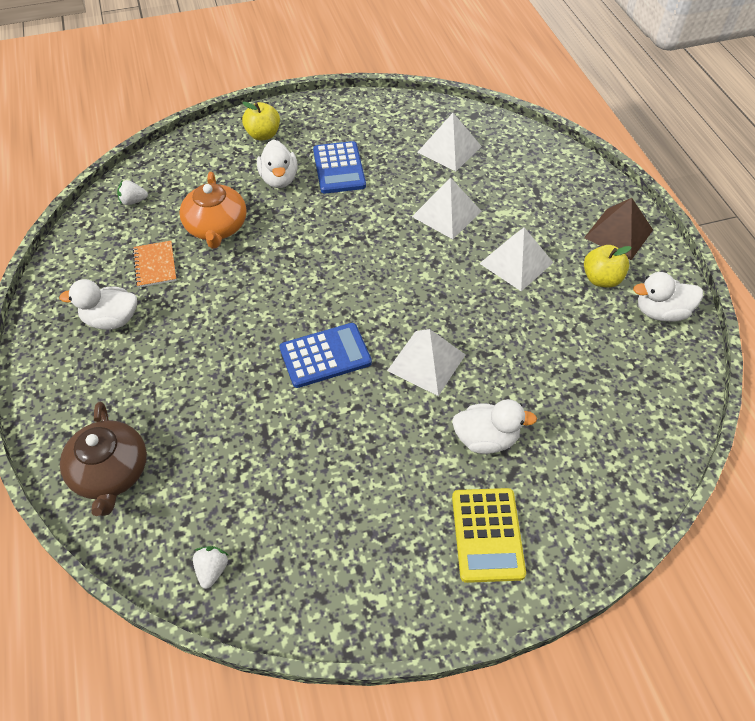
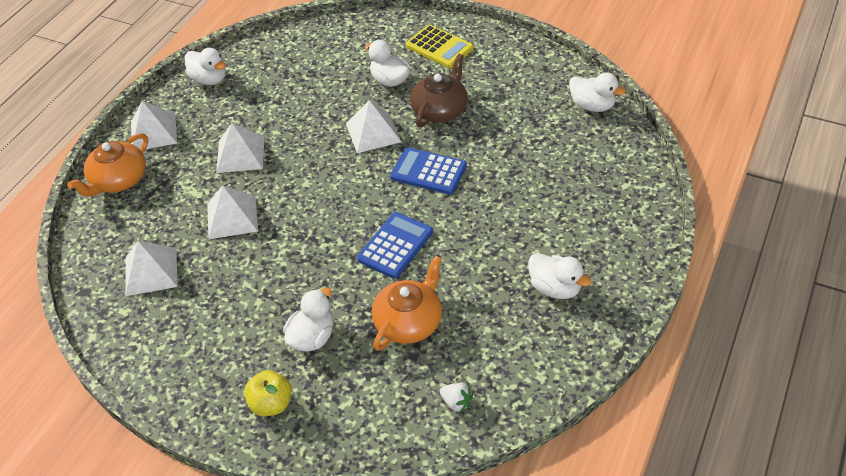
camera: 135 degrees left, 5 degrees down
brown teapot [60,402,147,516] -> brown teapot moved to [410,54,468,128]
orange notebook [133,241,177,288] -> none
white strawberry [193,546,228,589] -> white duck [569,72,625,112]
blue calculator [313,141,366,194] -> blue calculator moved to [357,212,433,279]
yellow calculator [452,488,526,583] -> yellow calculator turned 90 degrees clockwise [406,25,474,68]
brown pyramid [584,198,653,260] -> white pyramid [131,101,177,149]
yellow apple [584,245,632,288] -> none
none -> orange teapot [67,133,148,197]

